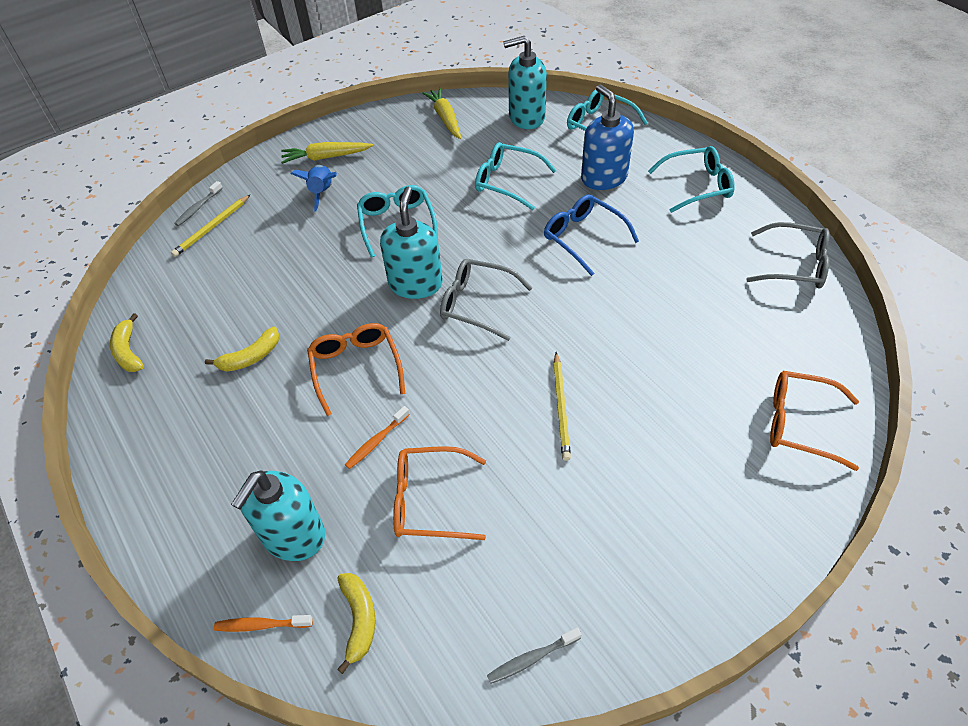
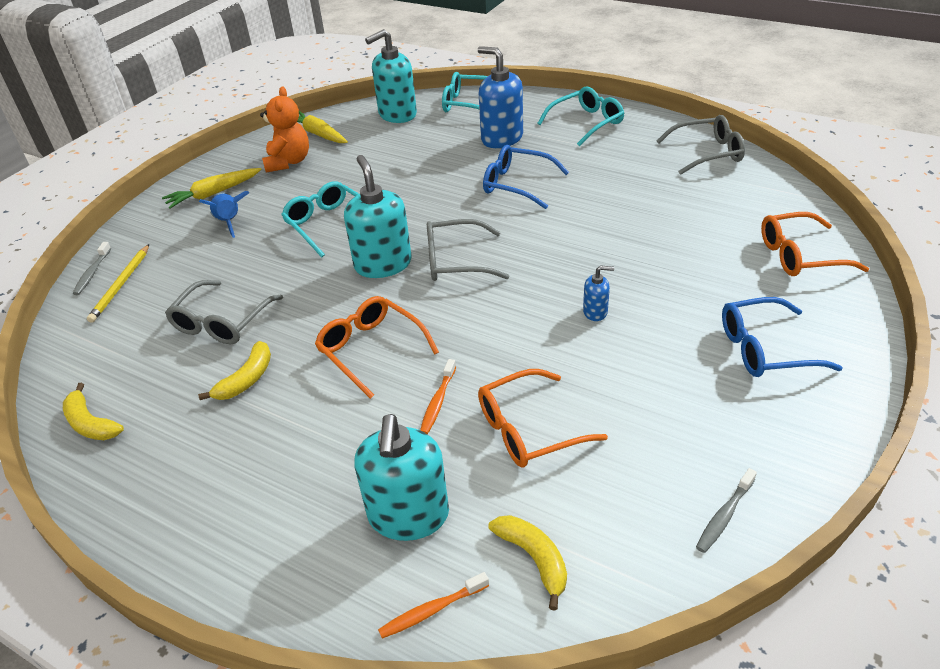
camera: 25 degrees left, 10 degrees down
turquoise glasses [475,142,557,210] -> none
yellow pencil [553,352,571,461] -> blue soap dispenser [583,265,614,321]
none -> grey glasses [165,280,283,344]
none -> orange teddy bear [260,87,309,173]
none -> blue glasses [722,297,843,377]

